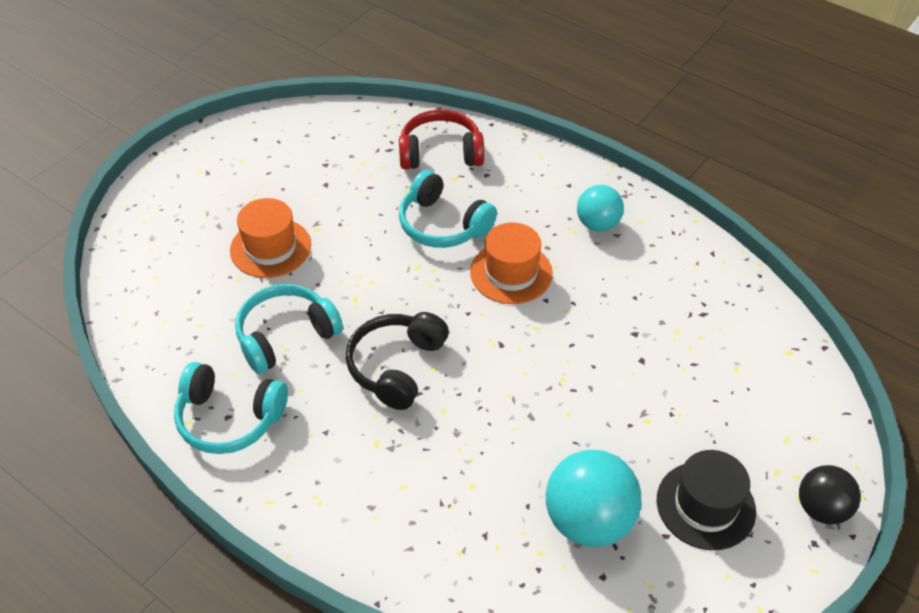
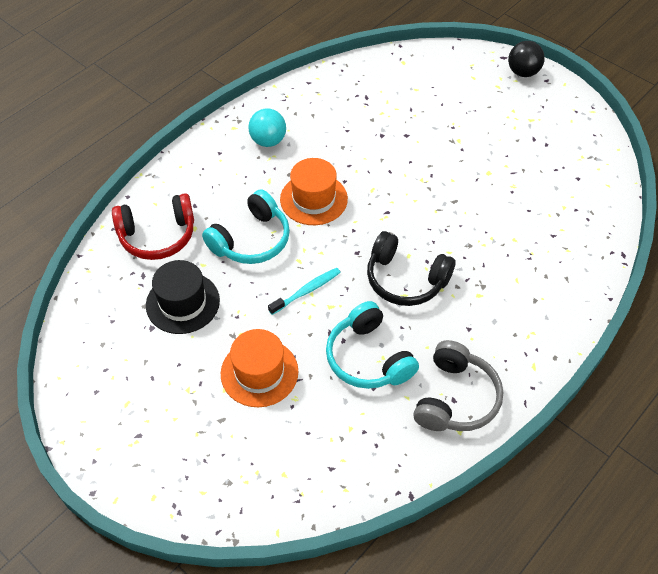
camera: 85 degrees left, 5 degrees up
turquoise headphones [174,362,288,454] -> grey headphones [413,340,503,431]
red headphones [399,109,484,169] -> red headphones turned 105 degrees counterclockwise [112,193,194,260]
turquoise ball [546,450,641,547] -> none
black hat [657,450,756,550] -> black hat moved to [146,260,220,334]
none -> turquoise toothbrush [268,268,341,315]

